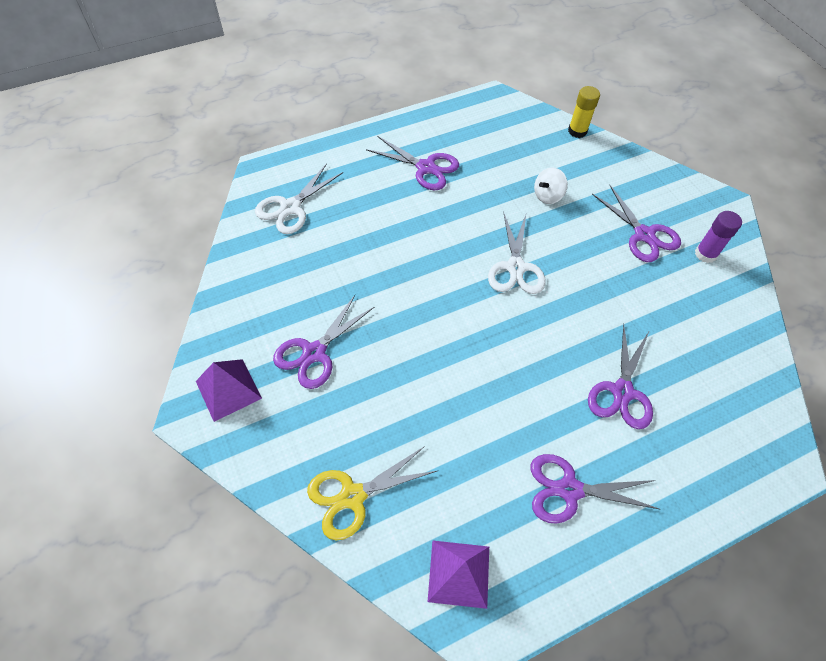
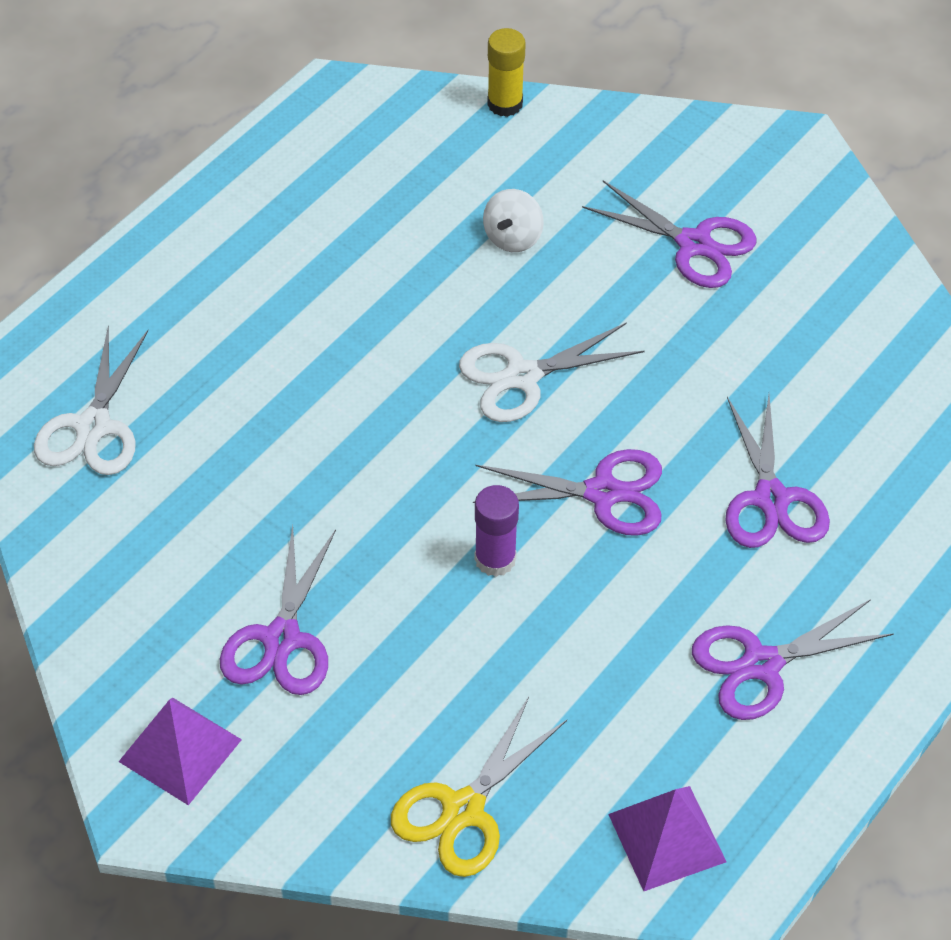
camera: 25 degrees left, 5 degrees down
purple scissors [366,136,459,191] -> purple scissors moved to [473,449,662,536]
white scissors [488,212,546,294] -> white scissors turned 90 degrees clockwise [459,322,645,422]
purple glue stick [695,211,742,263] -> purple glue stick moved to [475,485,519,577]

